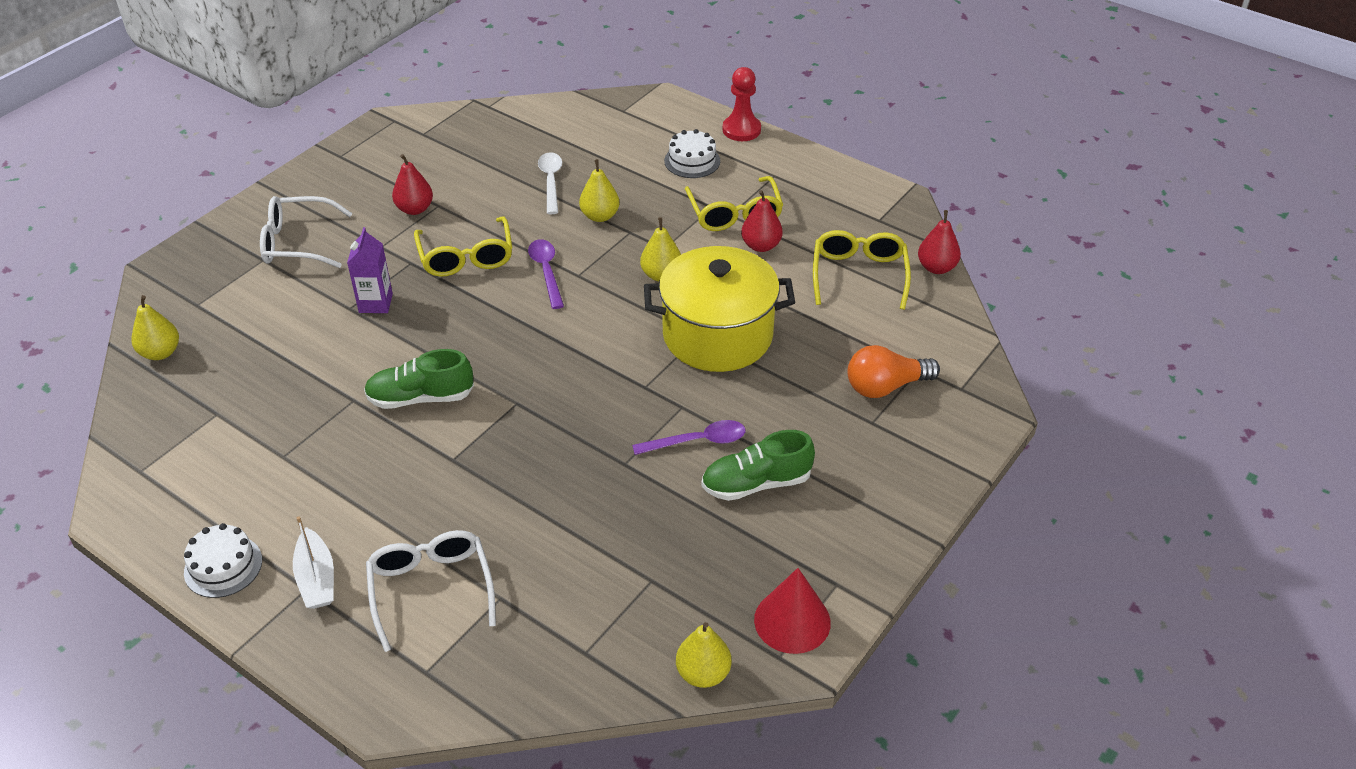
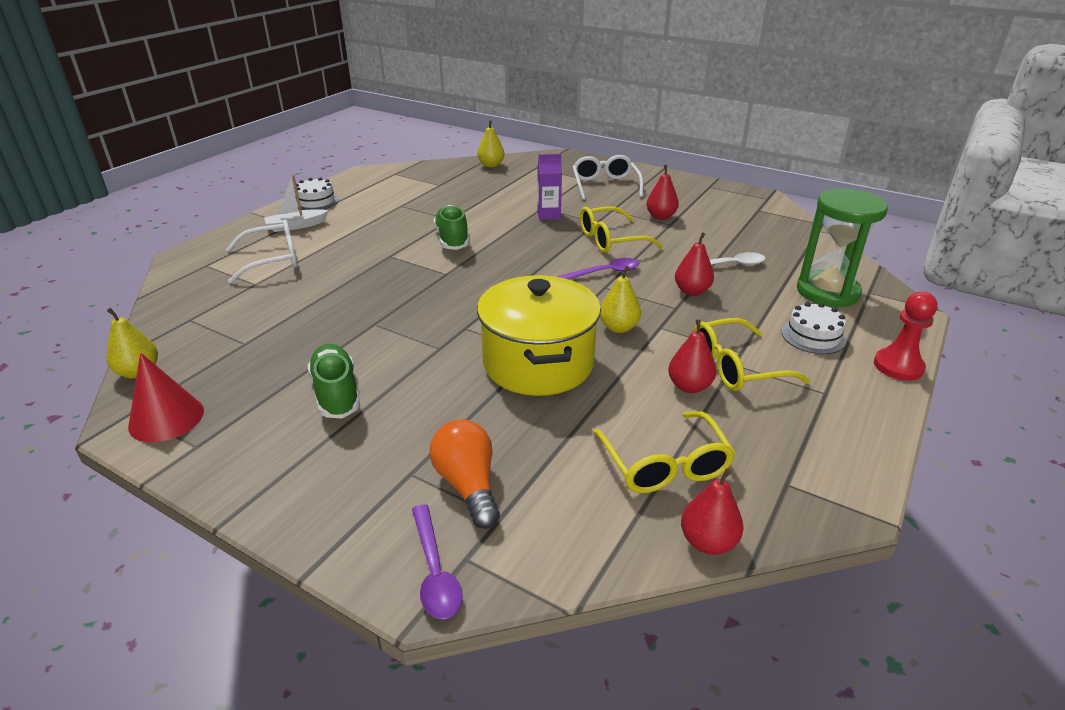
camera: 85 degrees right, 10 degrees down
yellow pear [579,159,619,222] -> red pear [675,232,714,296]
purple spoon [632,420,746,455] -> purple spoon moved to [412,505,463,619]
yellow glasses [813,230,911,310] -> yellow glasses turned 75 degrees clockwise [593,411,735,493]
none -> green hourglass [797,189,888,307]

